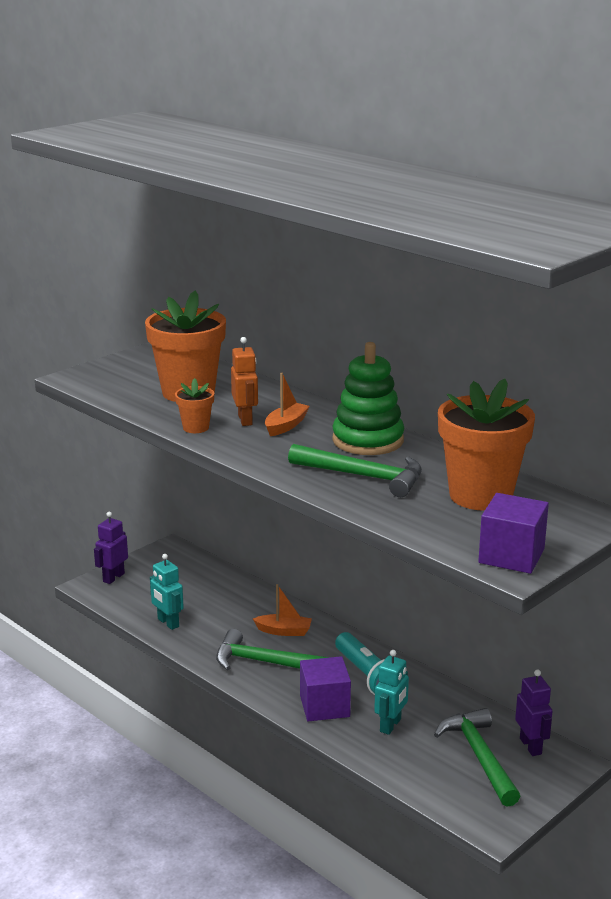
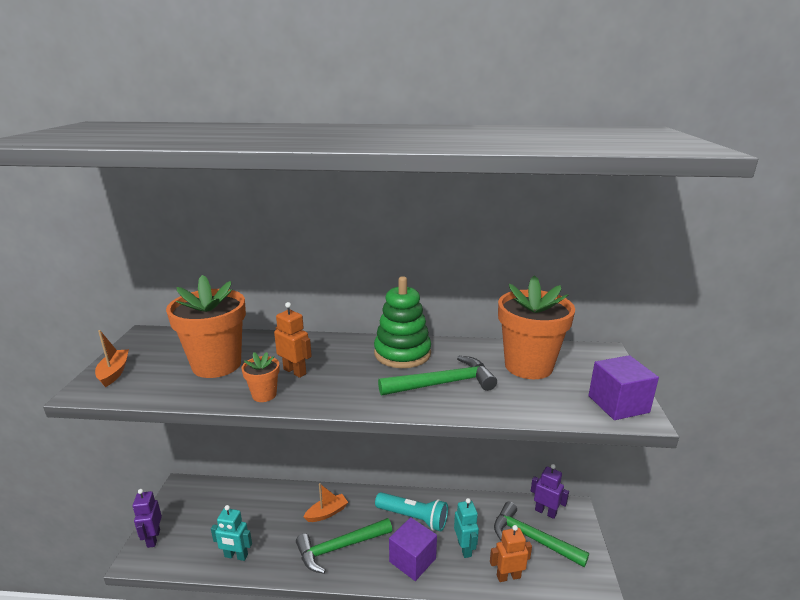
camera: 40 degrees left, 0 degrees up
orange boat [265,373,310,436] -> orange boat moved to [95,330,129,387]
none -> orange robot [490,525,532,582]

